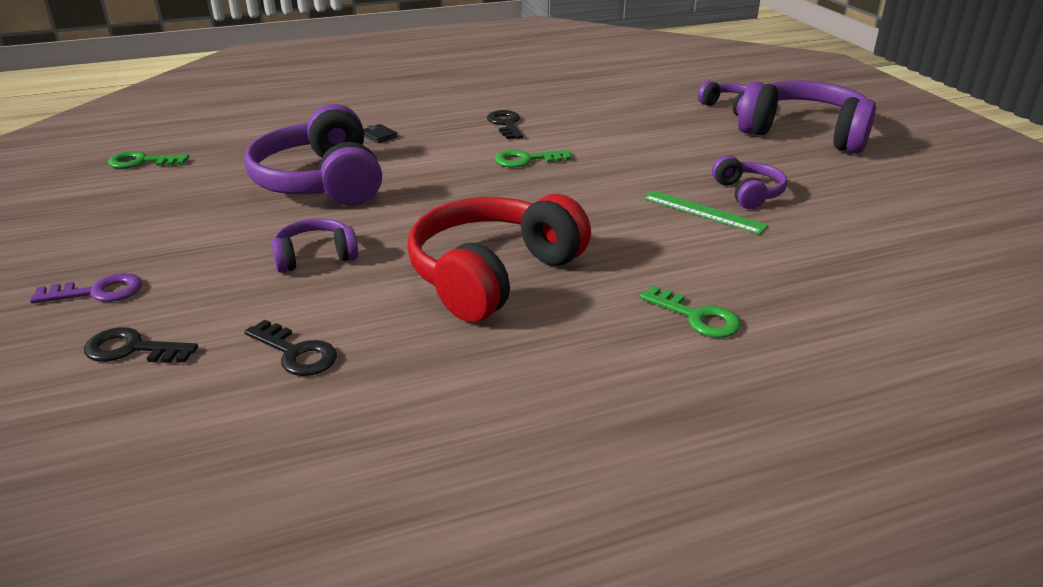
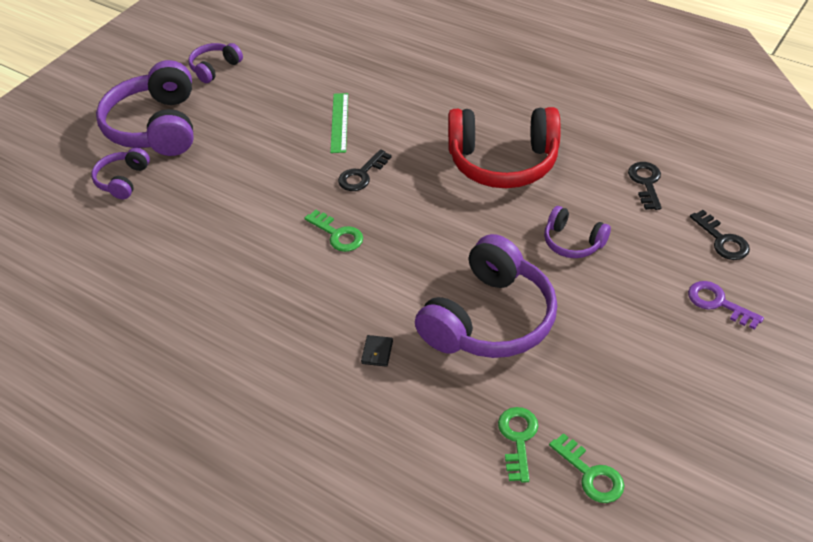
camera: 125 degrees left, 15 degrees up
black key [487,110,523,139] -> black key moved to [338,149,392,191]
green key [640,286,741,338] -> green key moved to [498,407,538,483]
purple headphones [712,155,787,209] -> purple headphones moved to [188,43,243,83]

